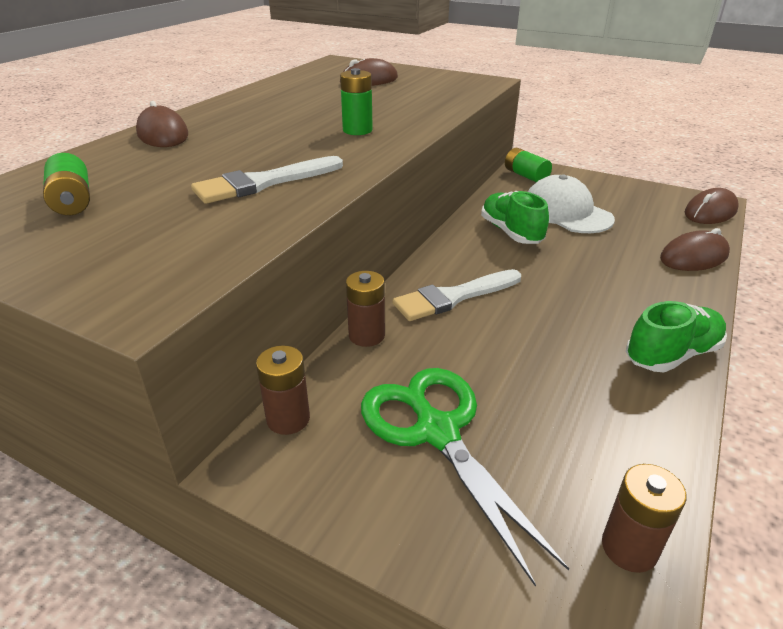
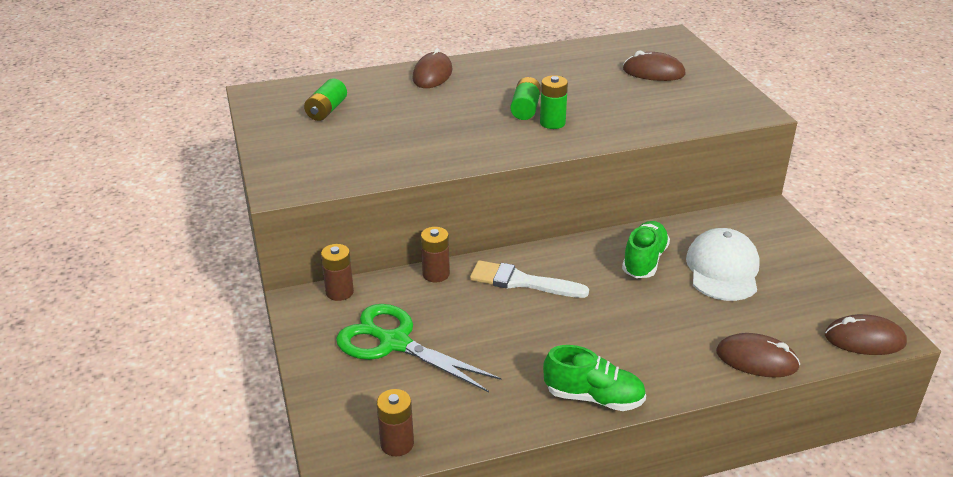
camera: 45 degrees right, 0 degrees up
white brush [191,156,343,204] -> none
green scissors [361,368,569,587] -> green scissors turned 75 degrees counterclockwise [336,304,502,392]
green battery [505,148,552,182] -> green battery moved to [510,77,541,120]

